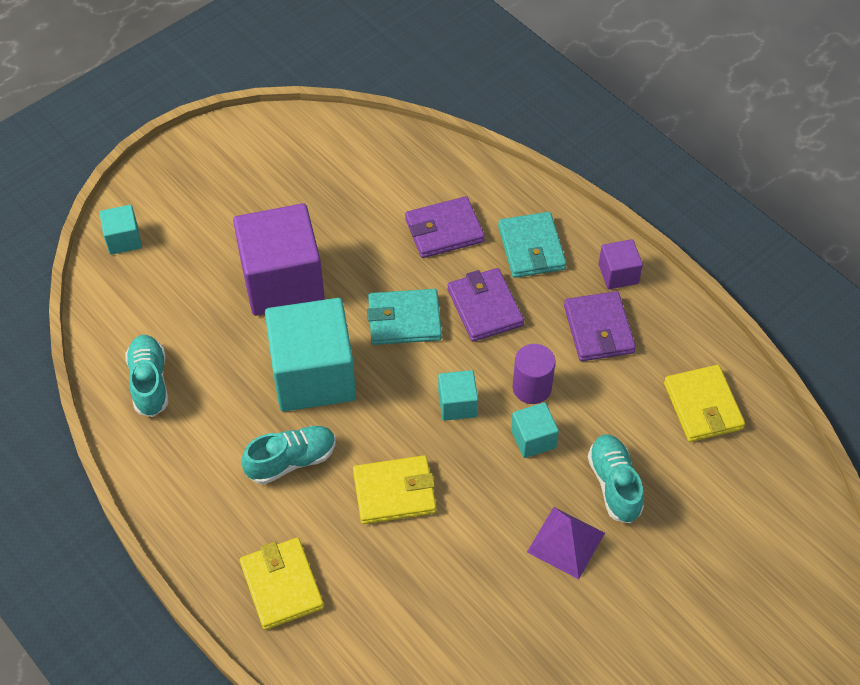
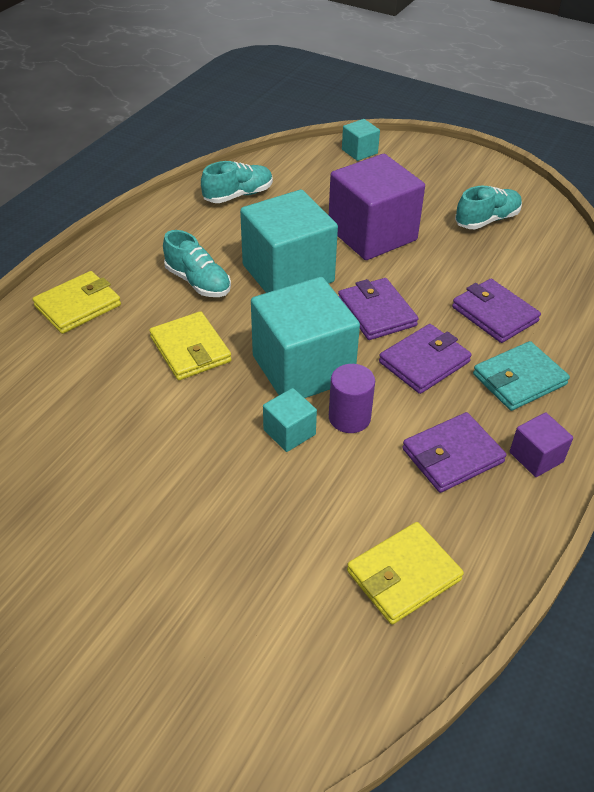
camera: 70 degrees right, 10 degrees down
turquoise wallet [367,289,442,345] -> purple wallet [338,278,418,340]
turquoise cube [438,370,478,421] -> turquoise cube [251,277,360,398], size x2.19
purple pyramid [527,507,605,579] -> none
turquoise shoe [588,435,644,523] -> turquoise shoe moved to [455,186,522,229]

